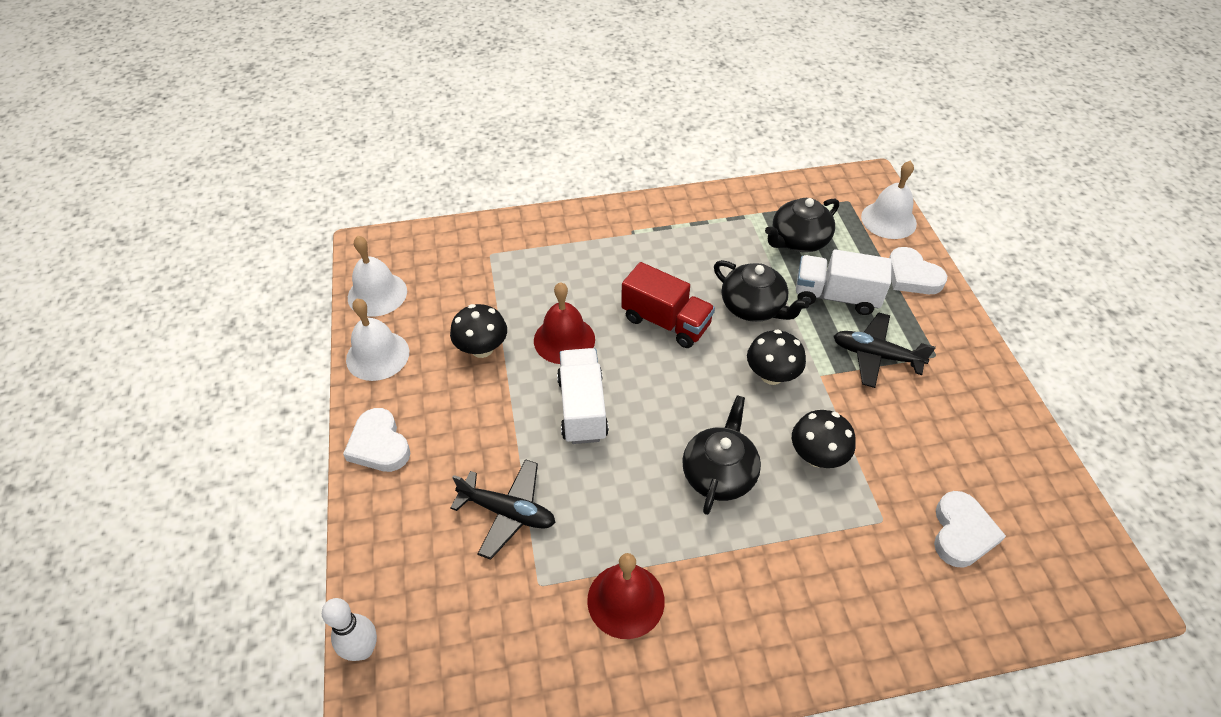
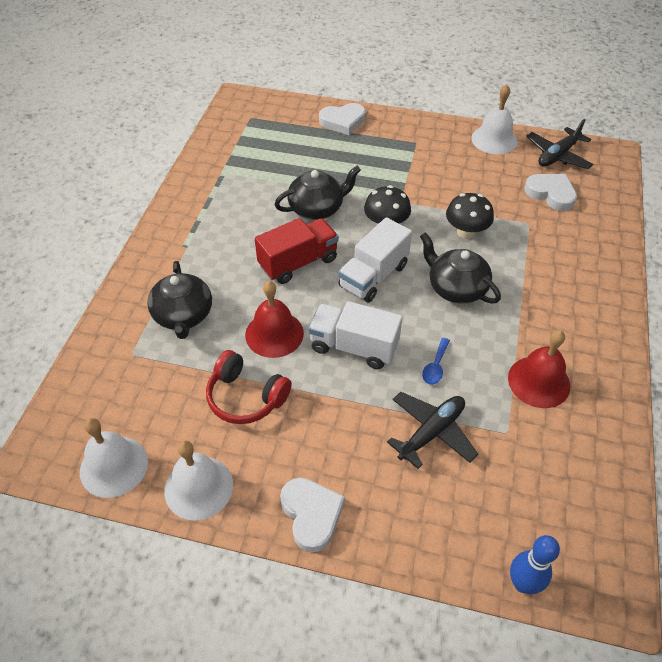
camera: 65 degrees left, 0 degrees up
white bowling pin [322,598,377,661] -> blue bowling pin [510,535,560,594]
white heart [343,408,410,472] -> white heart turned 105 degrees counterclockwise [280,478,345,552]
black mushroom [450,304,507,358] -> red headphones [206,350,292,424]
black teapot [765,198,839,252] -> black teapot moved to [147,261,212,339]
white truck [796,249,892,315] -> white truck moved to [338,217,412,303]
black plane [833,312,936,388] -> black plane moved to [526,119,593,169]
white bell [861,160,917,239] -> white bell moved to [471,84,518,154]
none -> blue spoon [422,338,450,385]

